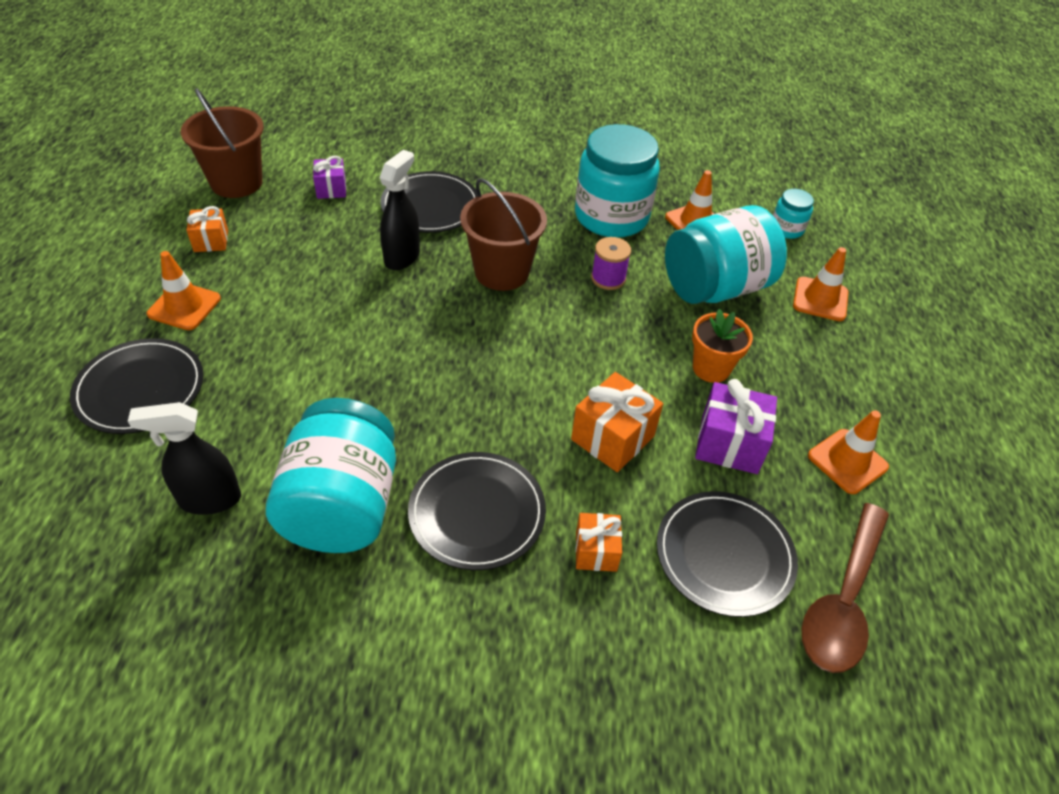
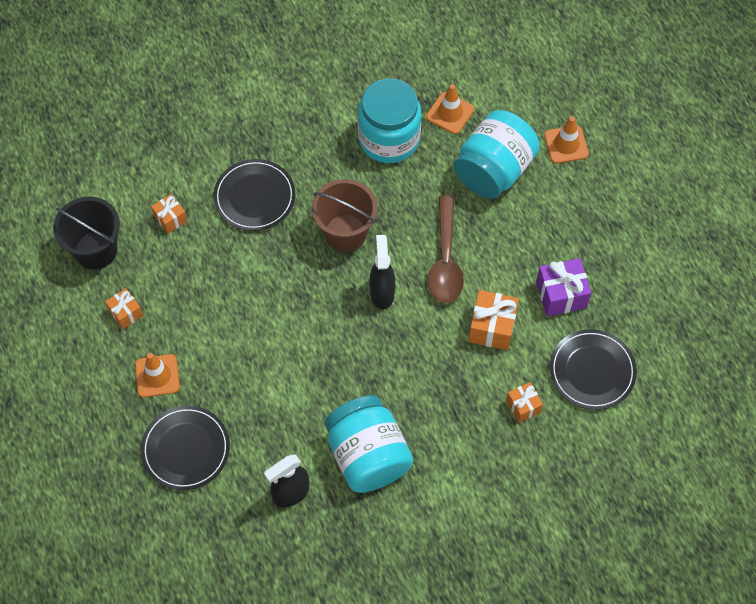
camera: 25 degrees left, 15 degrees up
brown bucket [181,88,264,198] -> black bucket [53,197,120,269]
purple gift [313,156,346,199] -> orange gift [151,194,188,234]
black spray bottle [380,150,420,270] -> black spray bottle moved to [370,235,395,310]
black plate [408,452,546,570] -> none
purple spool [591,237,631,290] -> none
orange flower pot [692,309,753,383] -> none
turquoise jar [773,189,814,239] -> none
brown spoon [802,503,889,673] -> brown spoon moved to [428,195,464,303]
orange traffic cone [808,410,889,494] -> none

